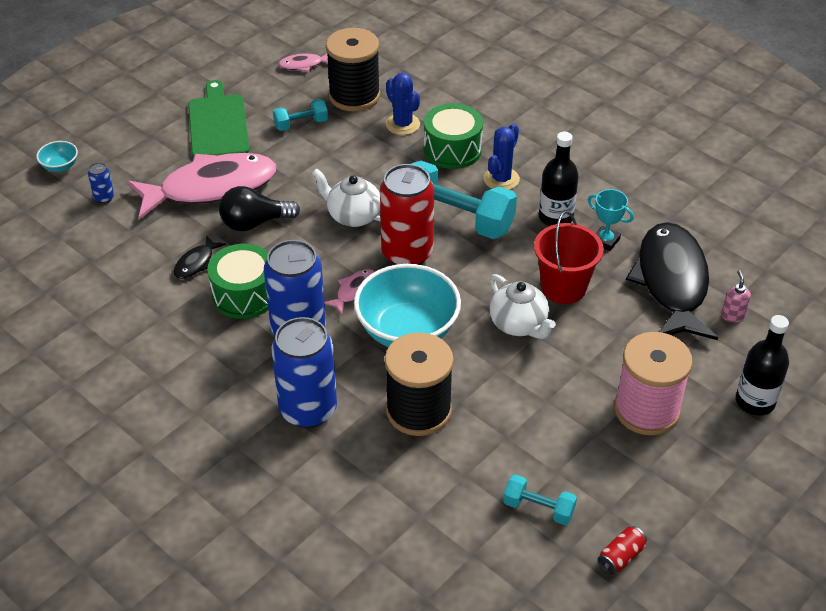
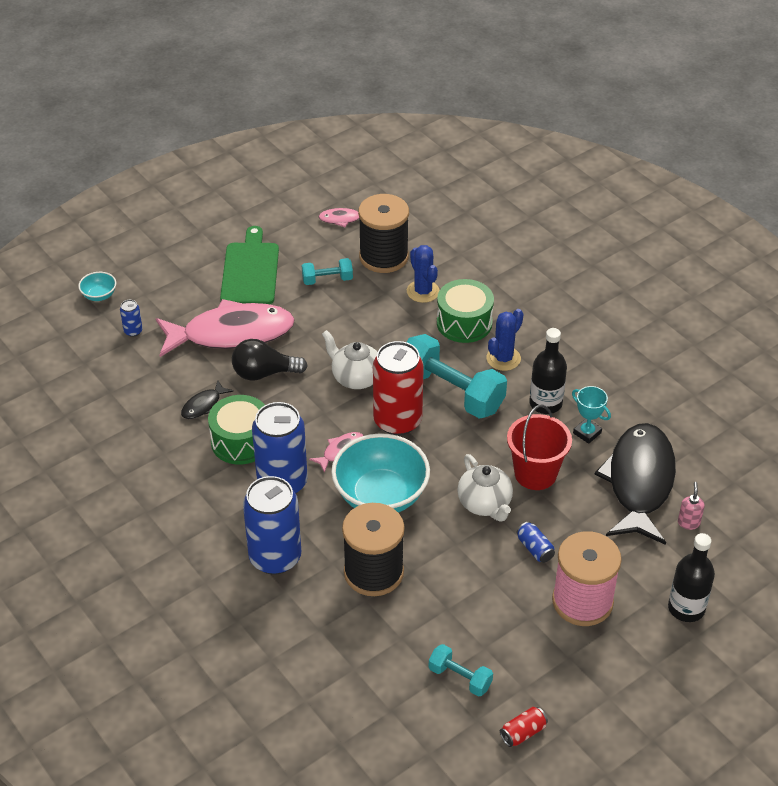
camera: 10 degrees right, 0 degrees up
none -> blue can [516,522,555,563]

